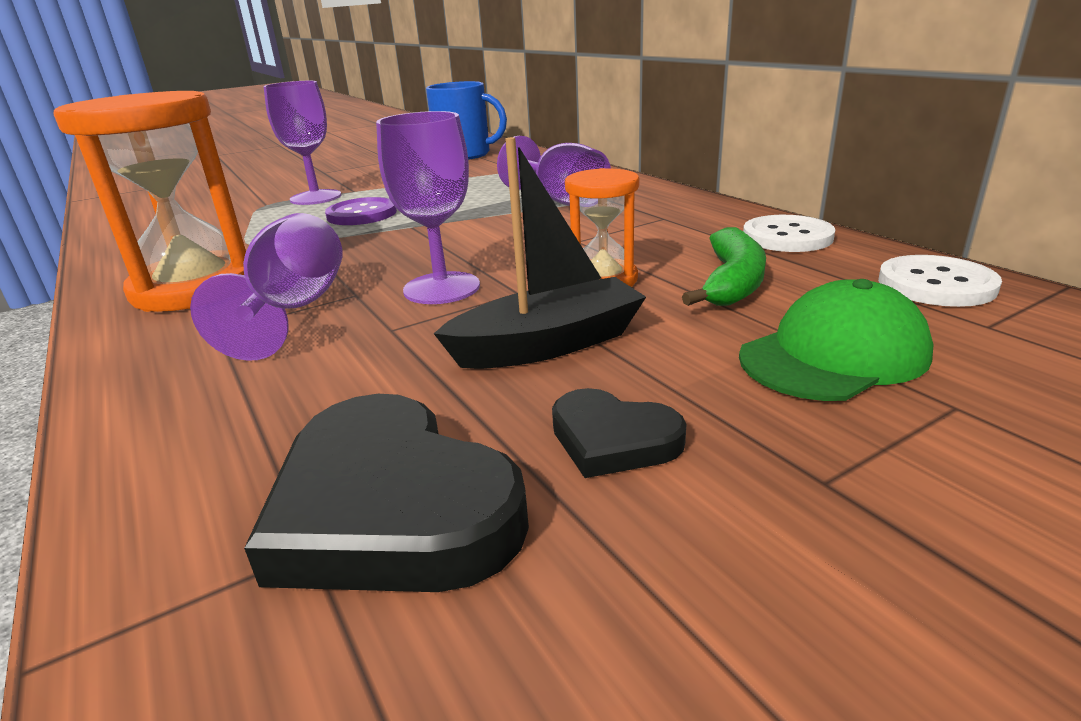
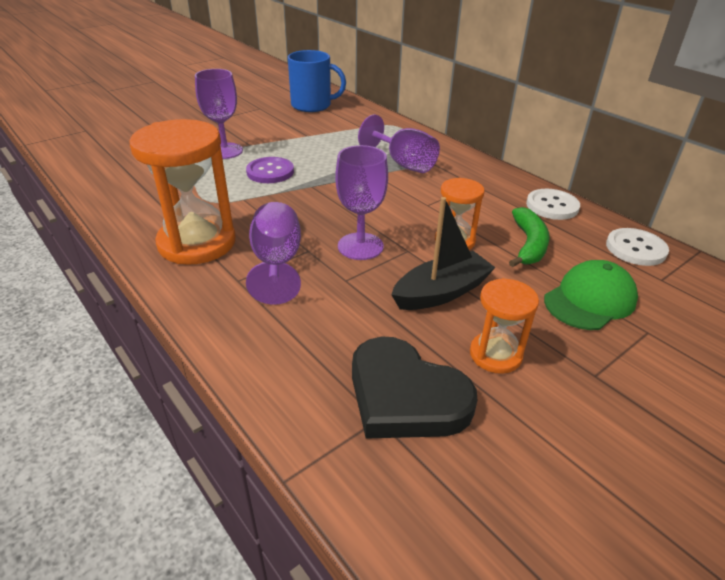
camera: 10 degrees left, 10 degrees up
black heart [552,388,686,478] -> orange hourglass [470,278,539,374]

